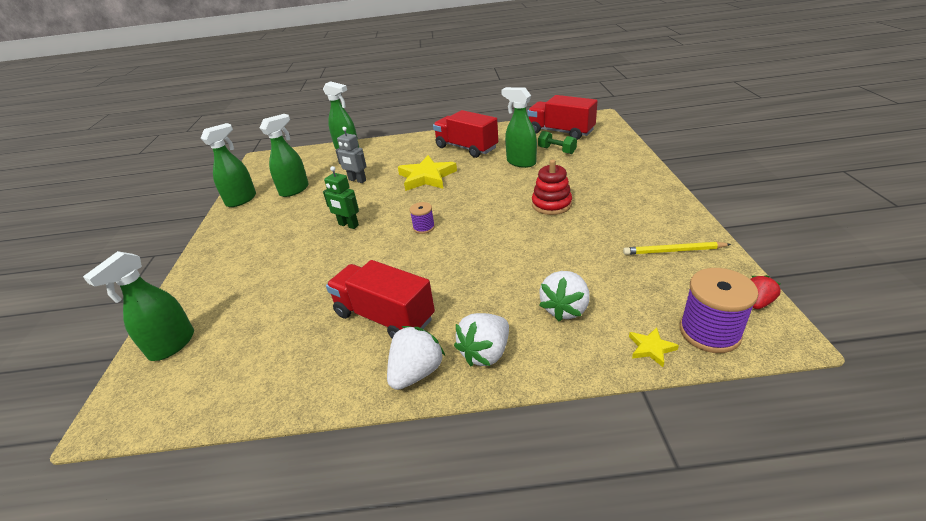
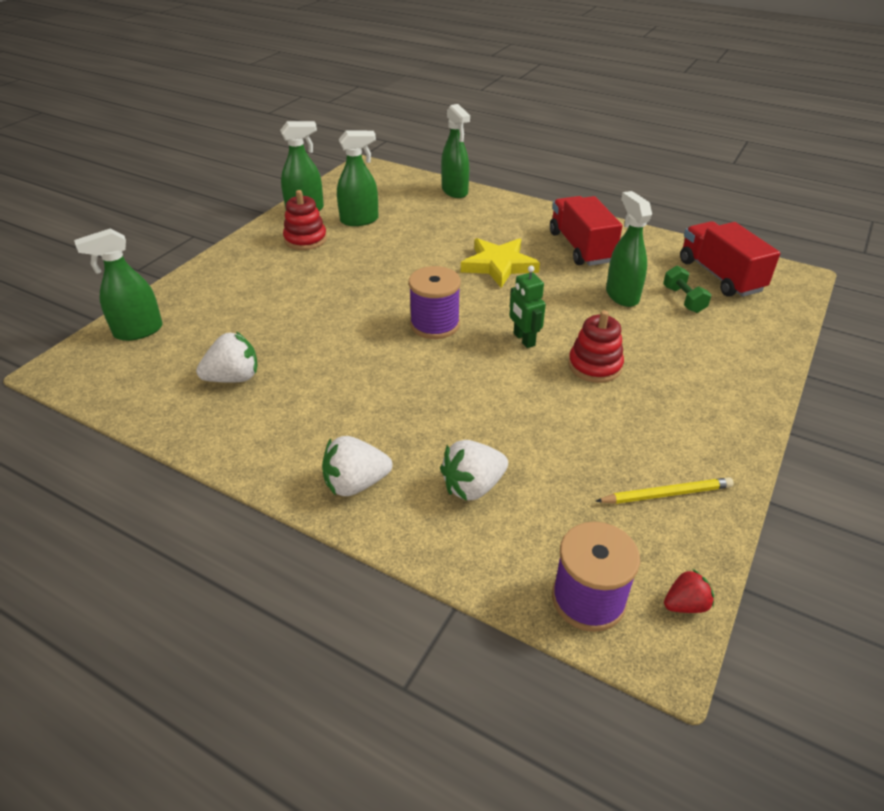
camera: 30 degrees right, 5 degrees up
green robot [323,166,359,229] -> green robot moved to [509,266,546,348]
red truck [326,260,435,339] -> none
grey robot [335,127,367,183] -> none
white strawberry [387,326,445,390] -> white strawberry moved to [196,332,258,383]
purple spool [410,202,435,234] -> purple spool [409,266,461,339], size x1.83
yellow pencil [623,242,731,255] -> yellow pencil turned 135 degrees clockwise [595,477,734,504]
yellow star [629,327,679,367] -> none
none -> red stacking toy [283,190,327,250]

